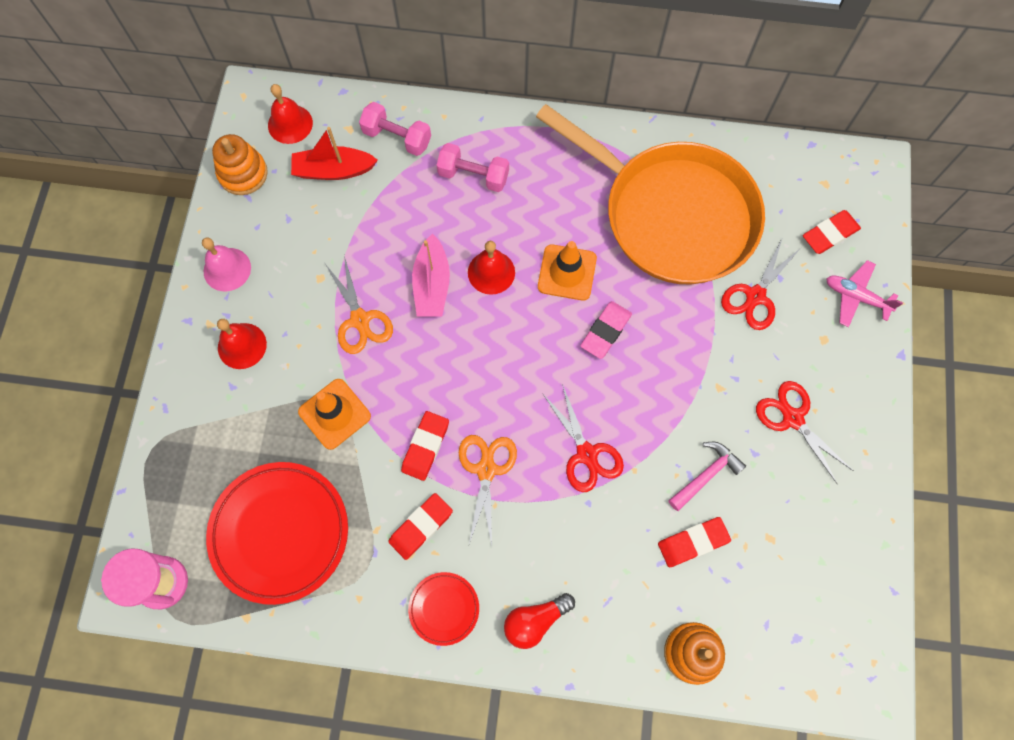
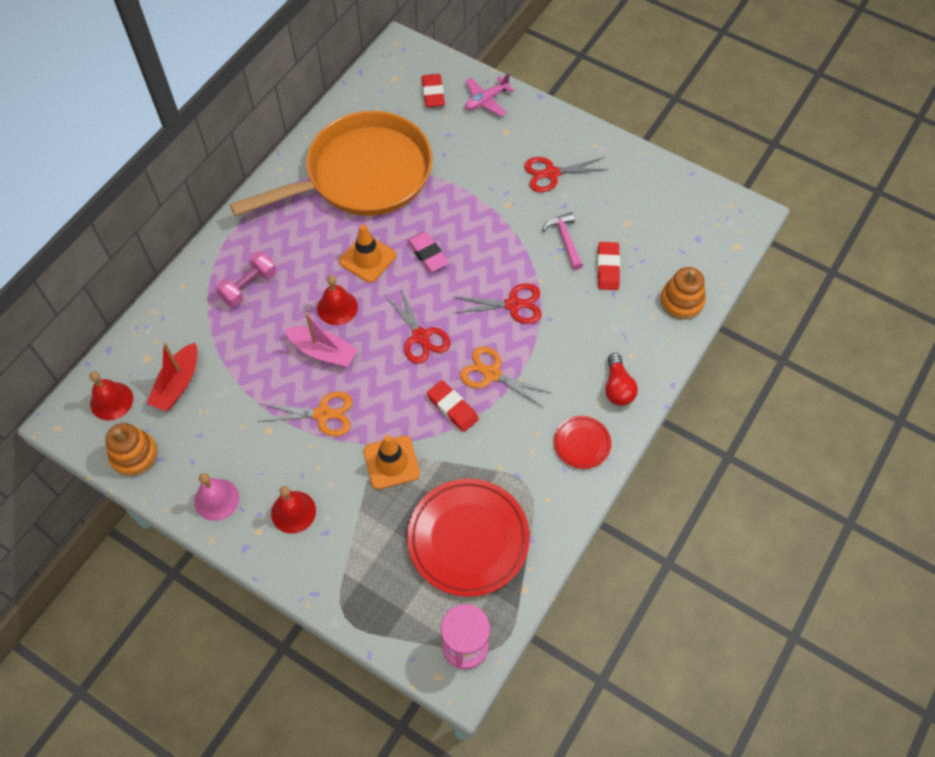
camera: 65 degrees left, 10 degrees down
pink dumbbell [359,102,431,156] -> none
red eraser [388,493,453,560] -> none
red scissors [721,237,801,330] -> red scissors moved to [384,287,451,364]

